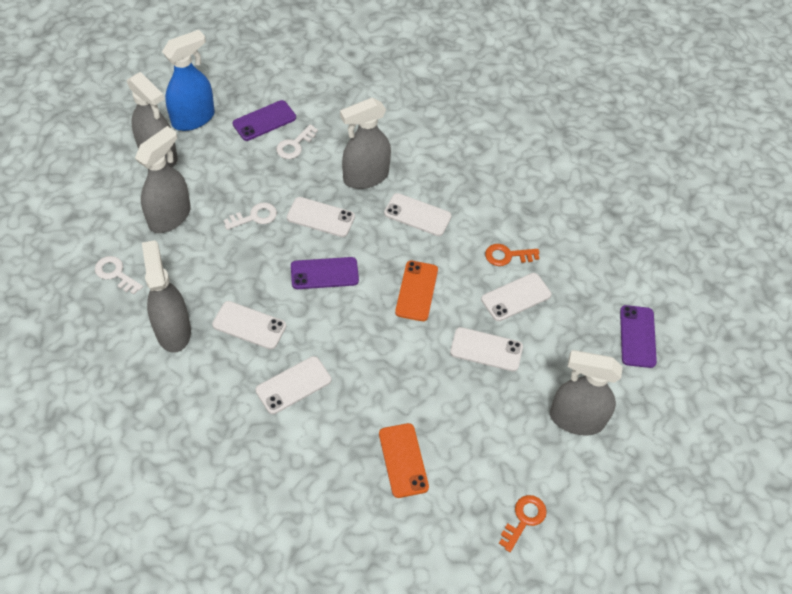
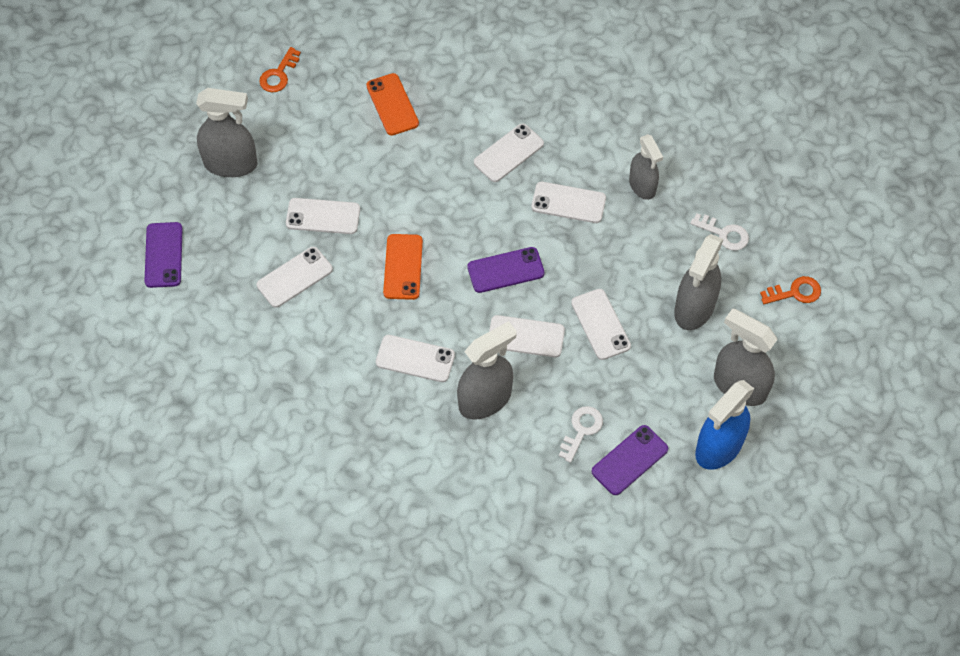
camera: 175 degrees right, 5 degrees up
grey spray bottle [142,240,191,353] -> grey spray bottle [629,134,663,200], size x0.67
white key [224,202,277,230] -> white phone [571,289,631,360]
orange key [485,244,539,266] -> orange key moved to [760,276,821,304]

